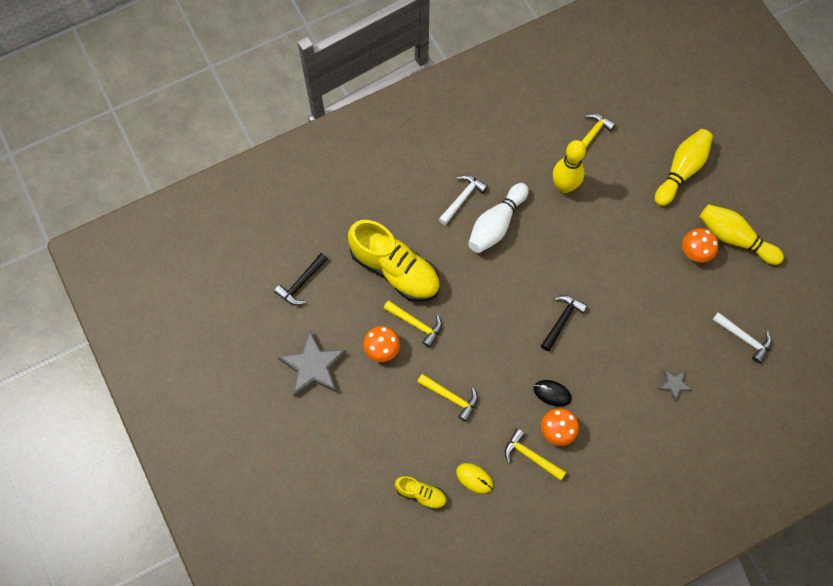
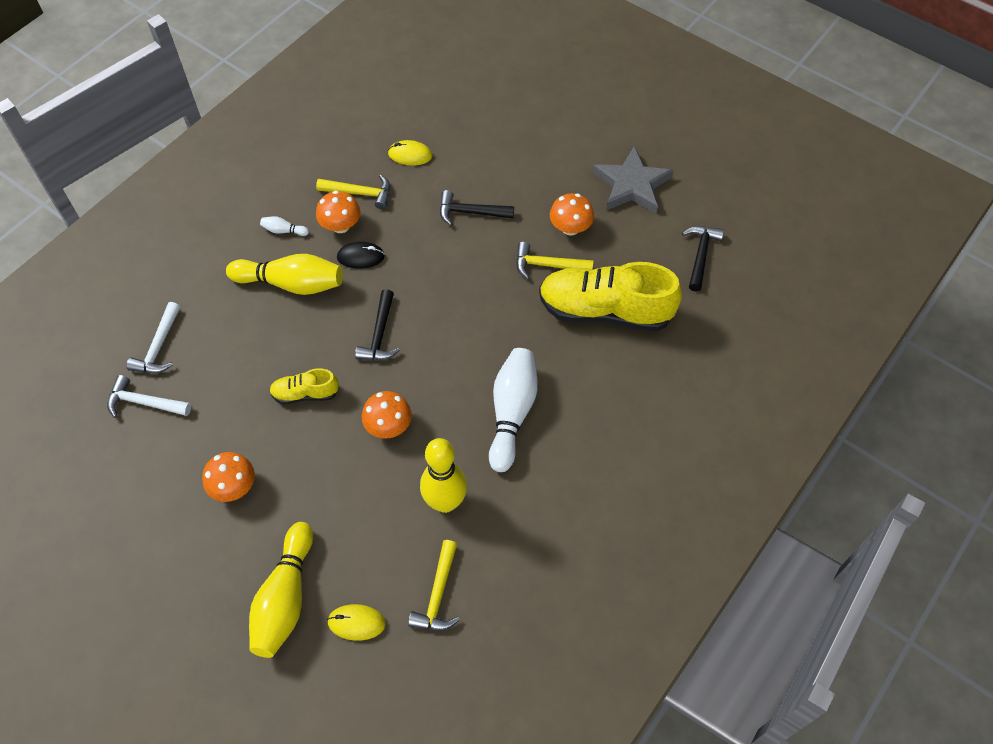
camera: 155 degrees right, 10 degrees down
yellow shoe [395,476,447,510] -> yellow shoe moved to [269,368,339,404]
yellow hammer [417,374,478,422] -> black hammer [440,190,514,226]
white hammer [439,175,488,225] -> white hammer moved to [126,302,180,373]
grey star [658,370,692,402] -> none
yellow bowling pin [700,204,784,265] -> yellow bowling pin moved to [226,254,343,295]
none -> white bowling pin [260,216,309,236]
none -> yellow mouse [327,604,386,641]
none -> orange mushroom [362,391,412,439]

